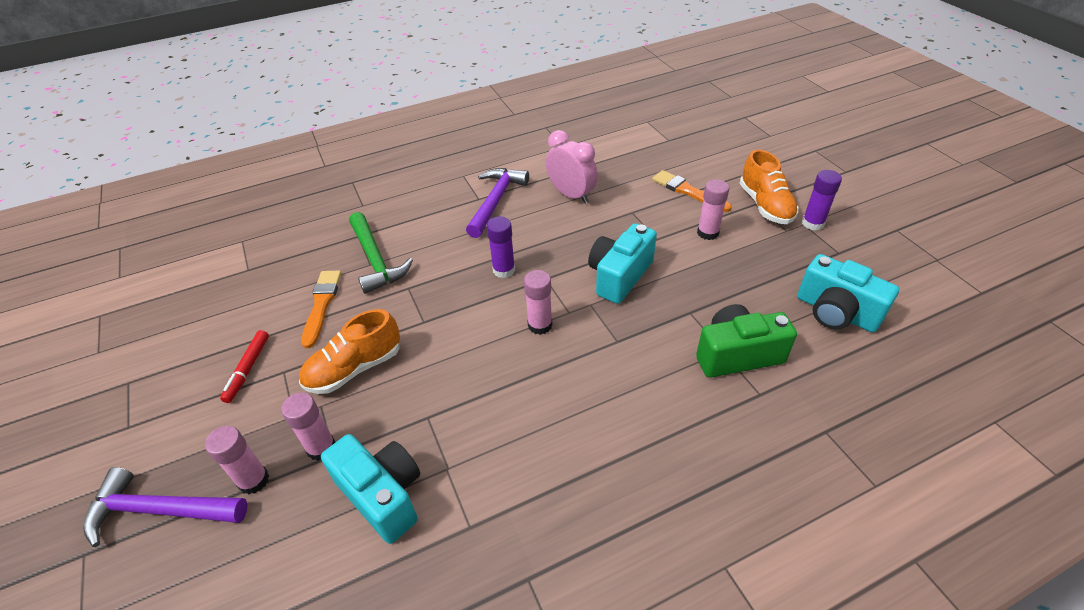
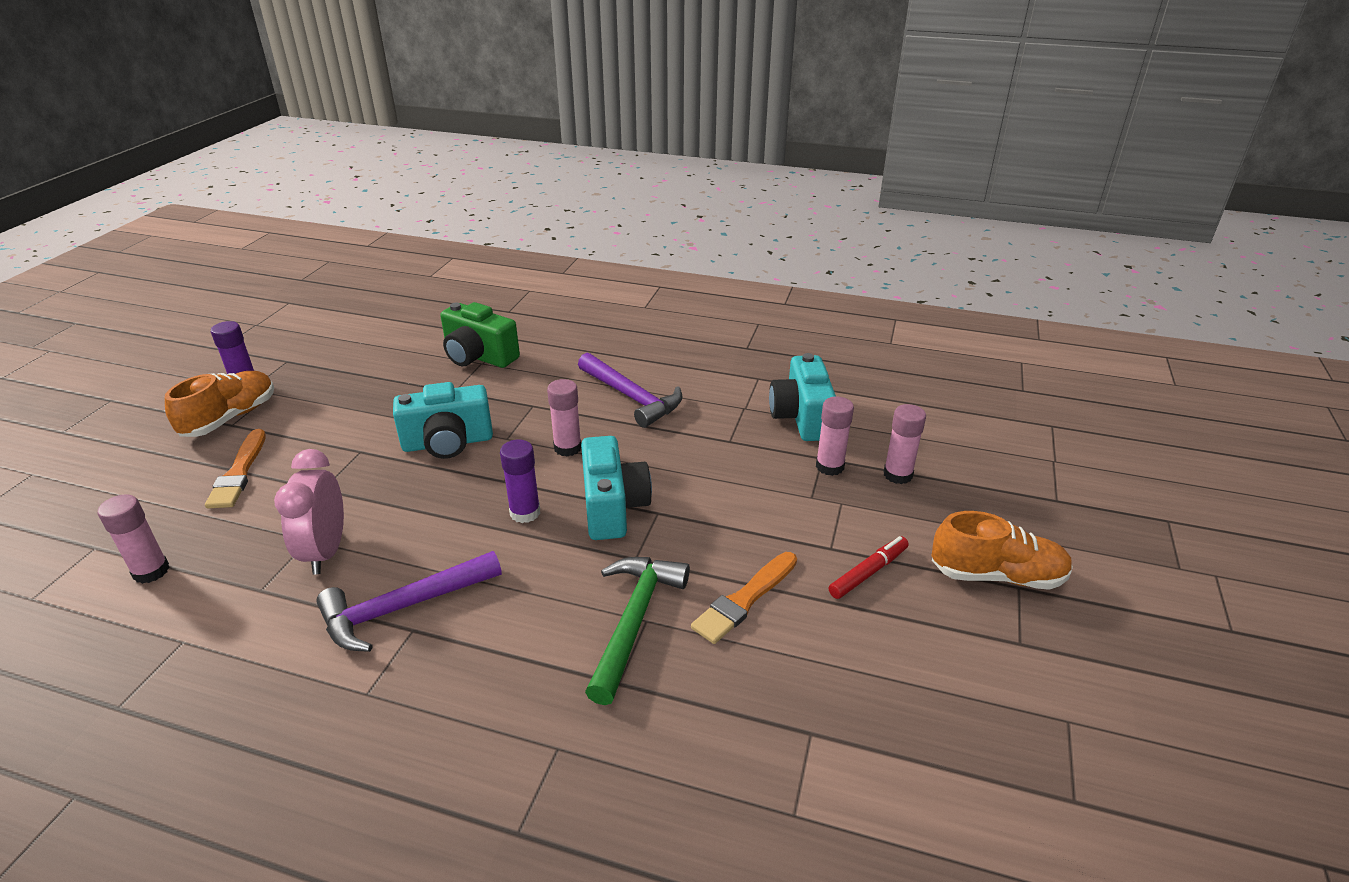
camera: 140 degrees left, 10 degrees down
purple hammer [83,467,248,547] -> purple hammer moved to [578,353,682,428]
orange shoe [299,309,400,394] -> orange shoe moved to [932,511,1073,590]
pink glue stick [697,179,729,240] -> pink glue stick moved to [98,494,170,584]
turquoise camera [797,254,899,332] -> turquoise camera moved to [581,436,652,540]

